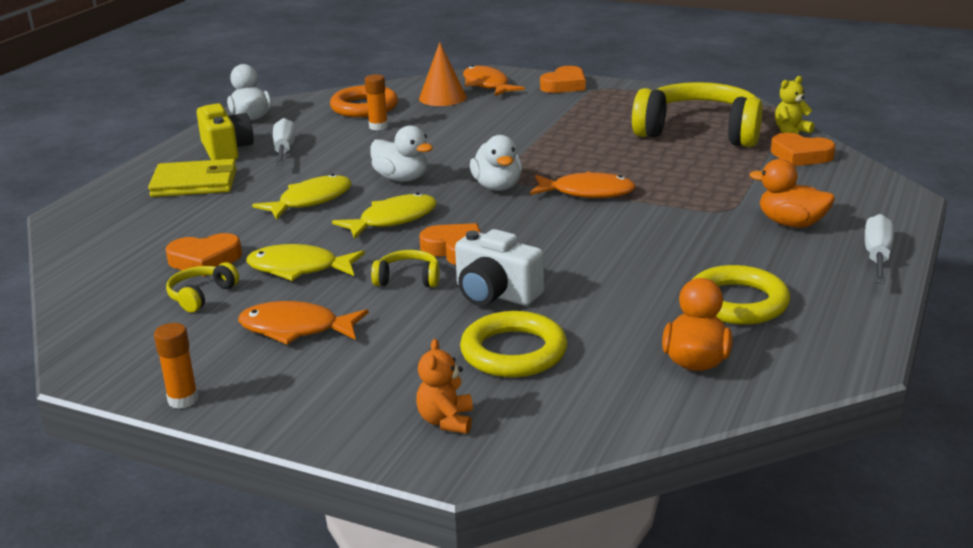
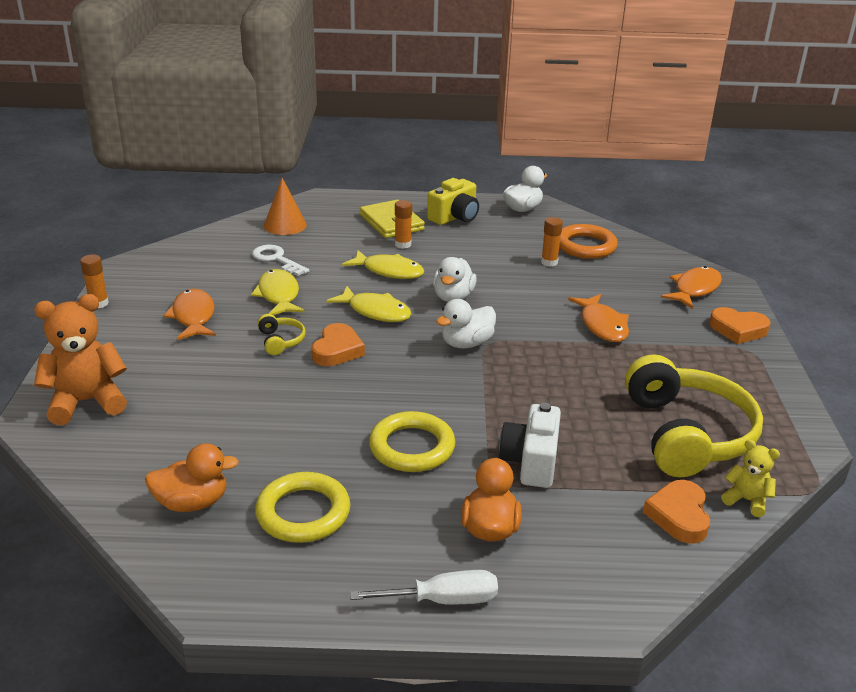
camera: 65 degrees right, 5 degrees up
orange heart [166,233,242,277] -> white key [252,245,310,276]
yellow headphones [166,262,239,313] -> none
white screwdriver [273,118,295,165] -> none
orange teddy bear [416,339,473,434] -> orange teddy bear [34,294,127,425], size x1.91
orange cone [419,42,467,106] -> orange cone moved to [264,178,307,235]
white camera [455,229,544,306] -> white camera moved to [499,403,561,488]
yellow ring [460,311,567,377] -> yellow ring moved to [369,411,455,472]
orange fish [530,171,636,198] -> orange fish moved to [568,294,629,342]
none -> orange glue stick [395,200,412,249]

